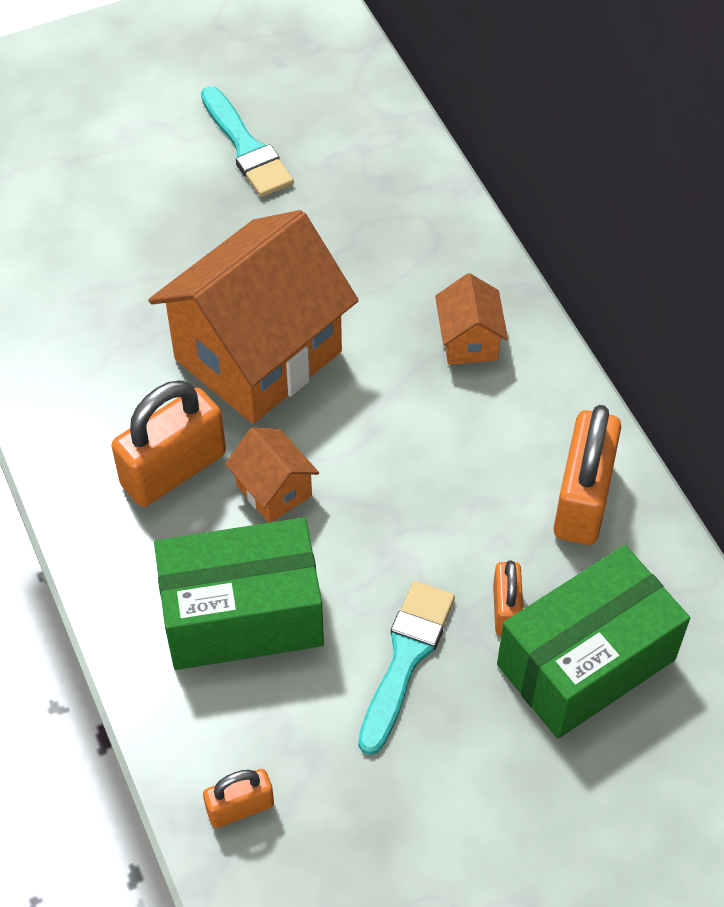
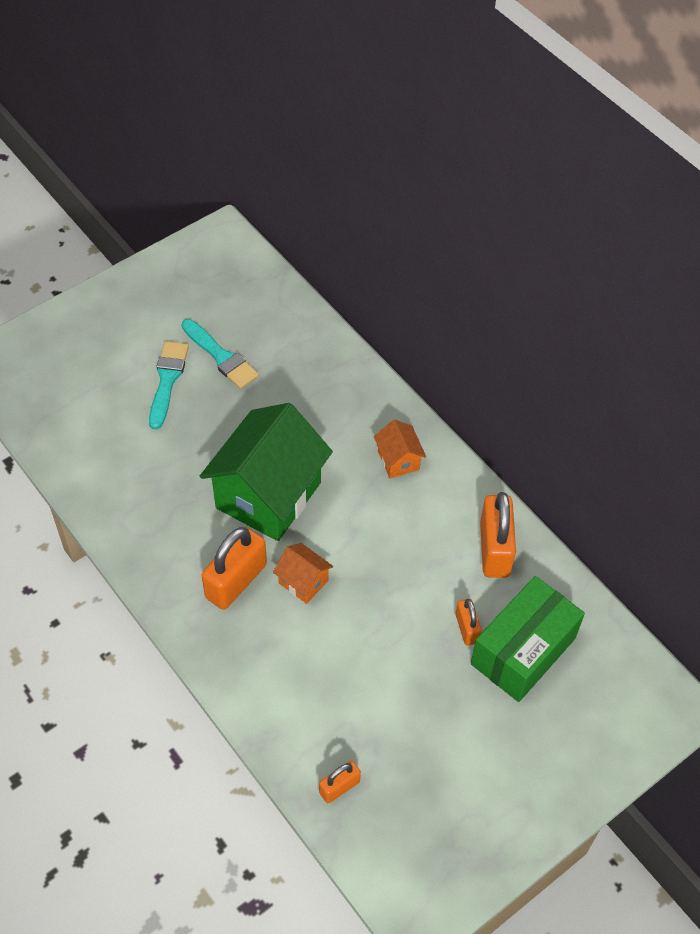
camera: 15 degrees left, 0 degrees up
orange house [148,210,359,424] -> green house [200,403,333,541]
green box [154,517,324,670] -> none
turquoise brush [358,581,455,755] -> turquoise brush moved to [149,341,189,430]

